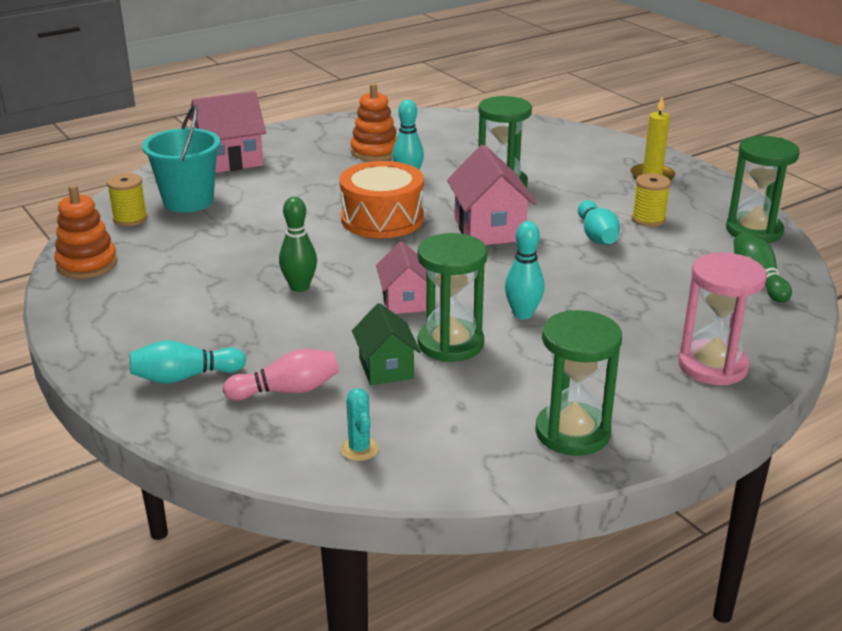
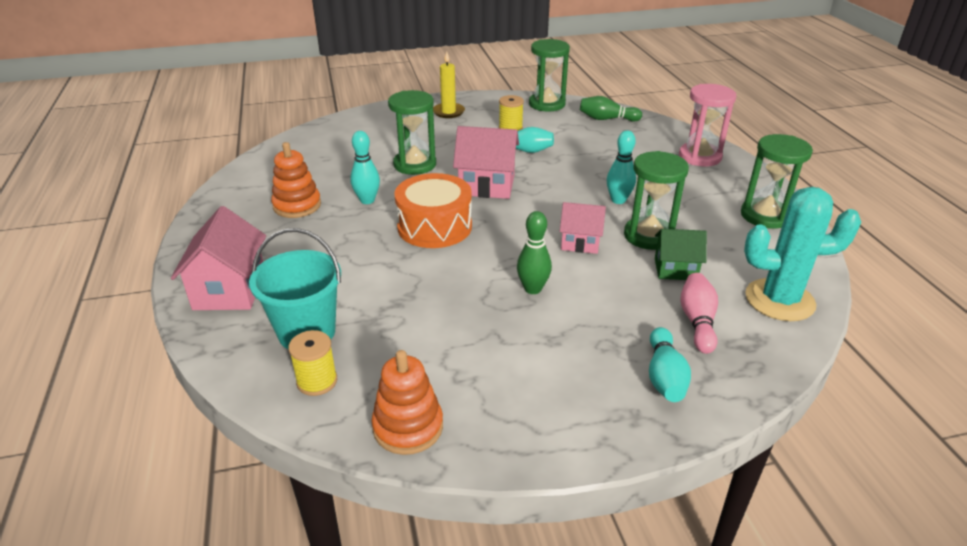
camera: 70 degrees left, 5 degrees up
turquoise cactus [340,388,379,461] -> turquoise cactus [744,187,861,321], size x2.36

